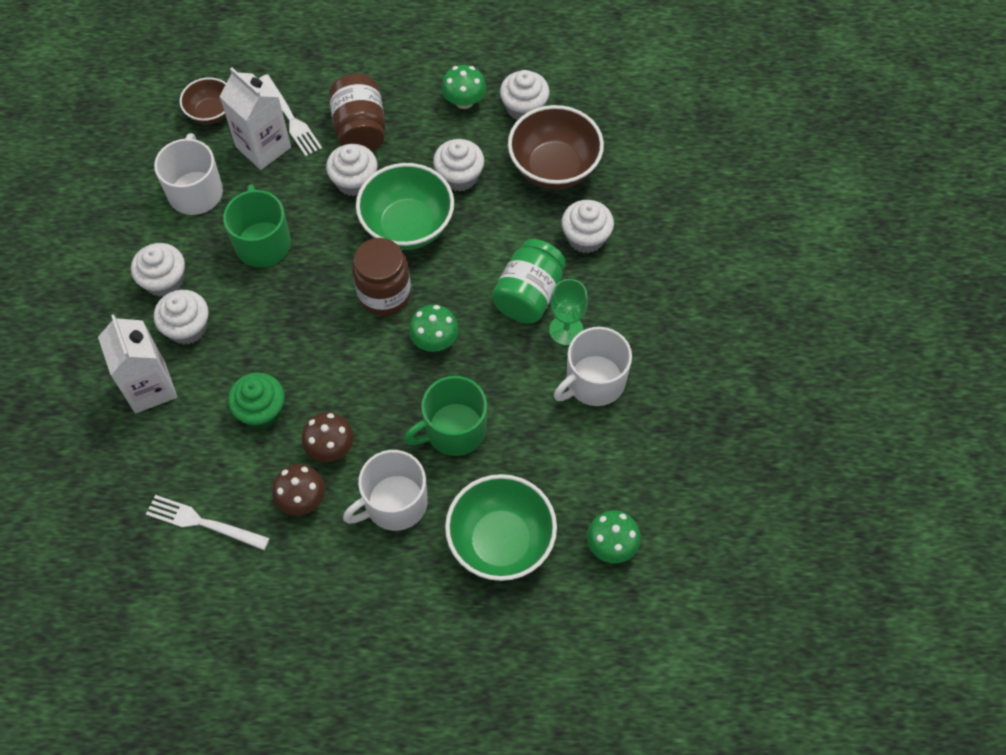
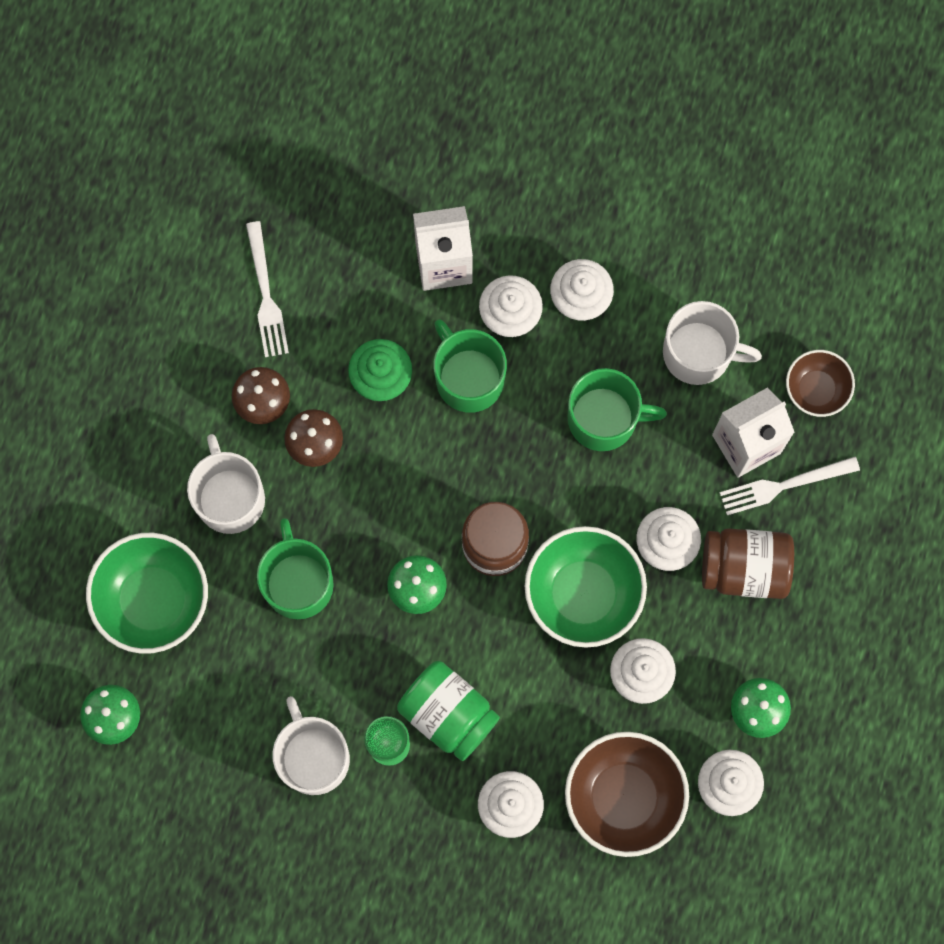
camera: 105 degrees right, 15 degrees up
white fork [146,495,270,550] -> white fork turned 135 degrees clockwise [246,221,289,357]
none -> green mug [434,319,507,413]

